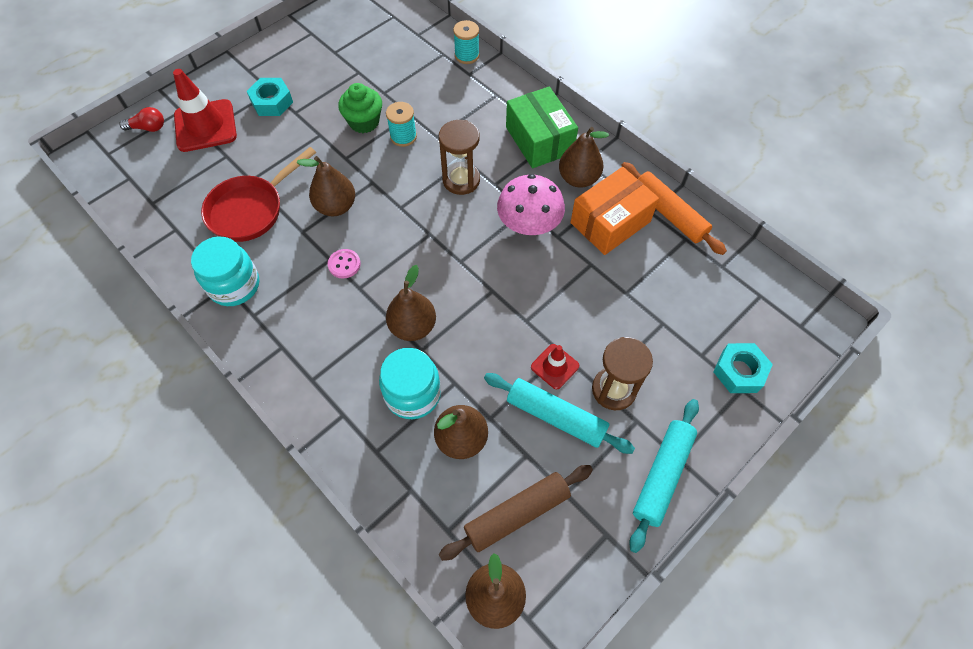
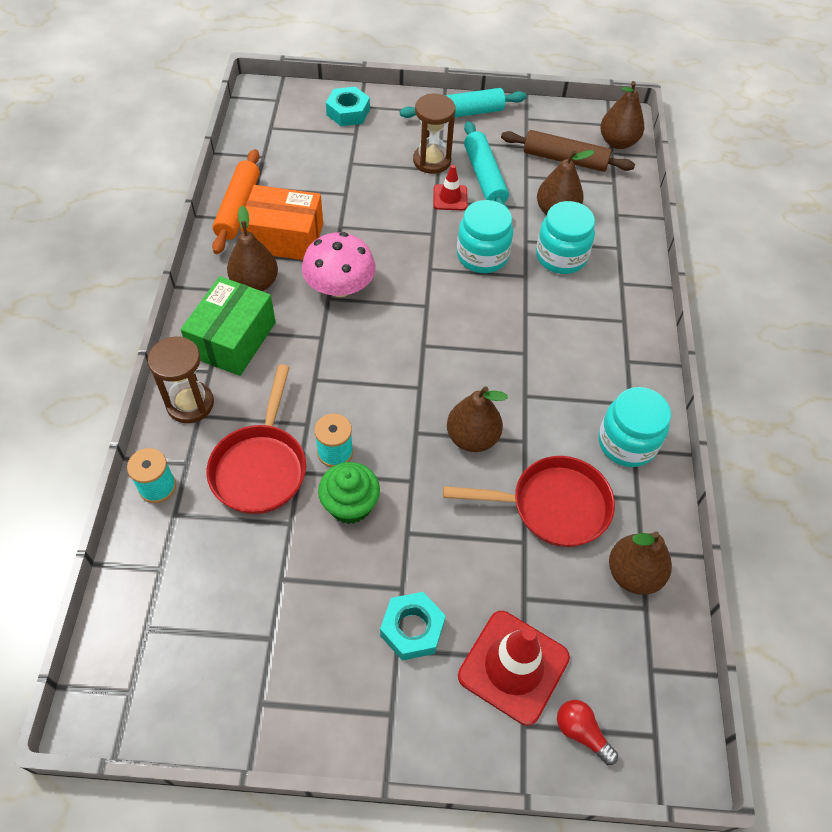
camera: 135 degrees left, 5 degrees down
pink button [328,249,361,279] -> none
brown pear [386,265,436,341] -> brown pear moved to [609,531,672,595]
brown hourglass [439,120,480,195] -> brown hourglass moved to [148,336,214,423]
none -> red pan [207,364,306,514]
none -> turquoise jar [457,200,513,273]

